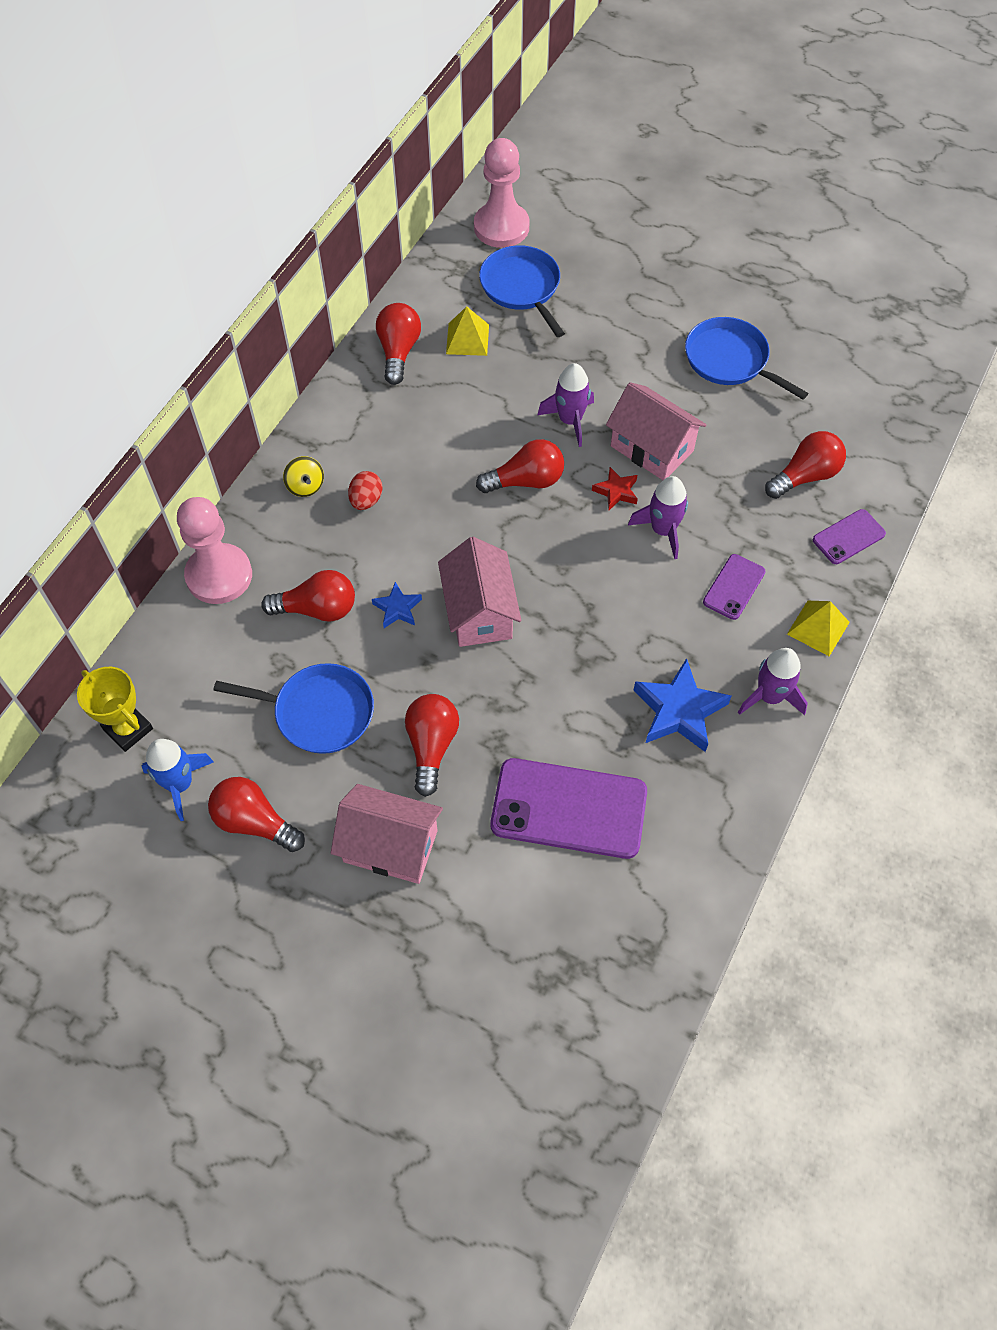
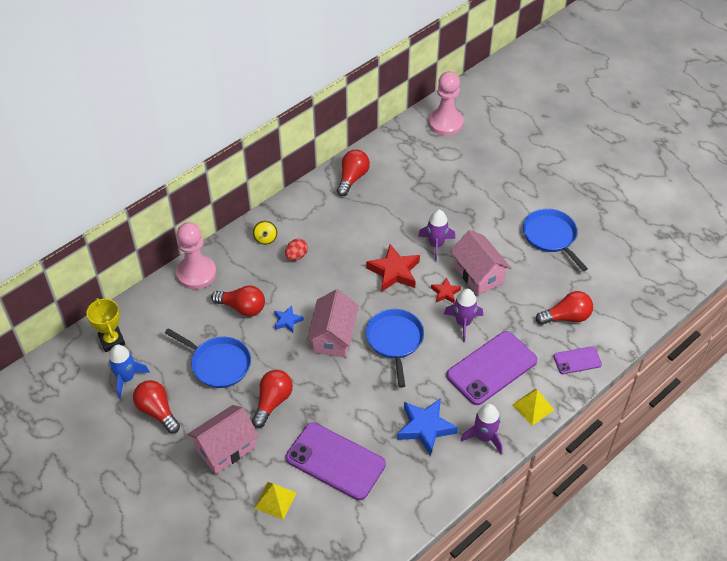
camera: 20 degrees right, 10 degrees down
pink house [331,784,443,884] -> pink house turned 75 degrees counterclockwise [187,405,259,474]
yellow pyramid [446,306,489,356] -> yellow pyramid moved to [254,482,296,520]
red light bulb [476,439,564,493] -> red star [366,244,420,292]
blue pan [479,245,565,337] -> blue pan moved to [366,309,424,388]
purple phone [703,554,766,620] -> purple phone [446,331,537,405], size x1.95

